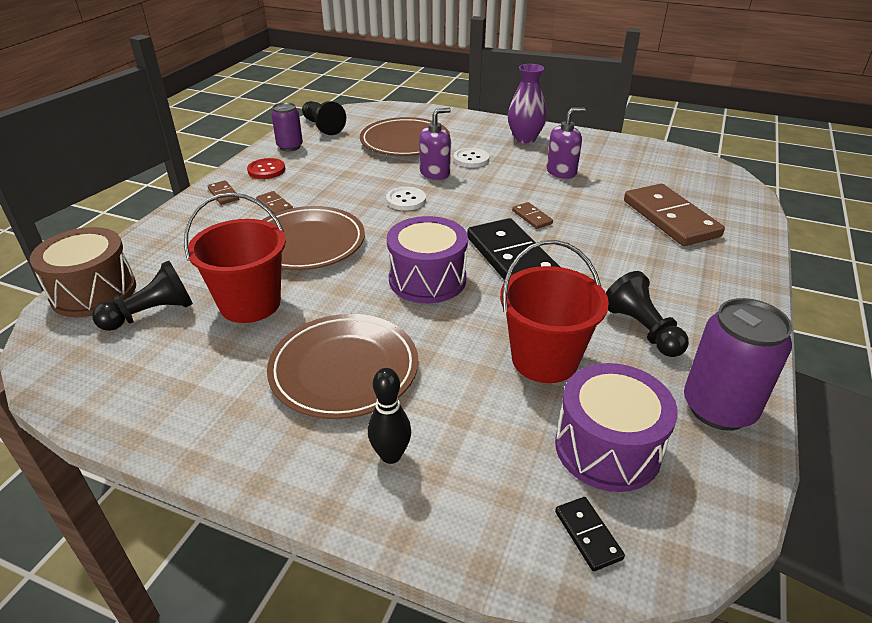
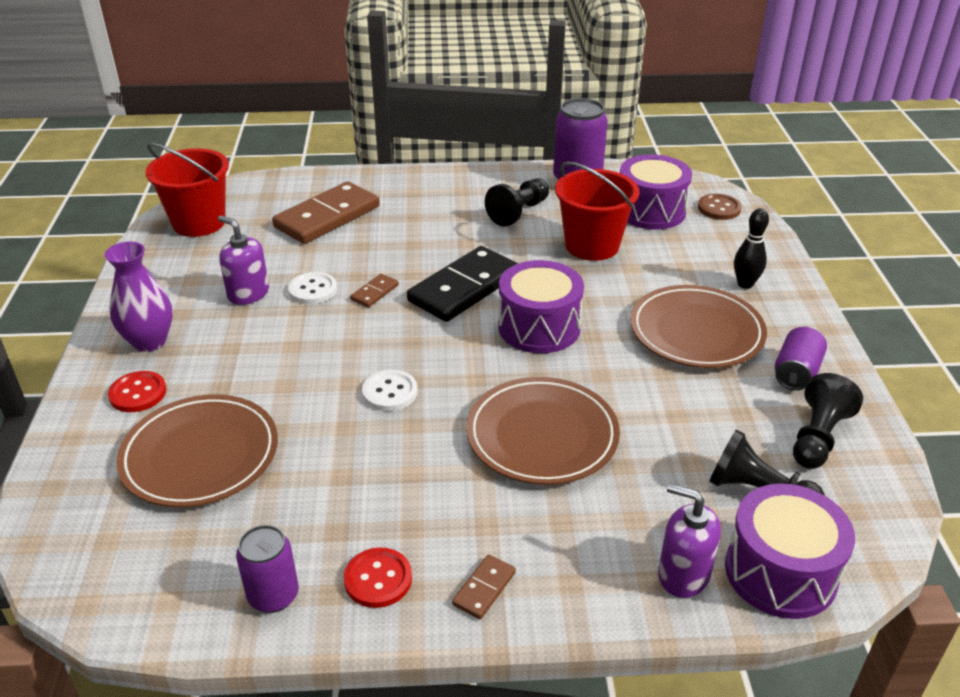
camera: 115 degrees left, 0 degrees up
brown drum [30,227,136,318] -> purple drum [725,483,855,619]
red bucket [184,193,286,323] -> red bucket moved to [145,143,229,237]
brown domino [256,191,293,214] -> none
black pawn [302,101,346,135] -> black pawn moved to [793,373,863,469]
purple soap dispenser [419,108,451,180] -> purple soap dispenser moved to [658,483,721,598]
white button [453,148,489,168] -> white button moved to [288,272,337,304]
black domino [555,497,625,571] -> brown button [698,194,742,220]
none -> red button [108,371,166,412]
none -> purple can [775,326,827,390]

